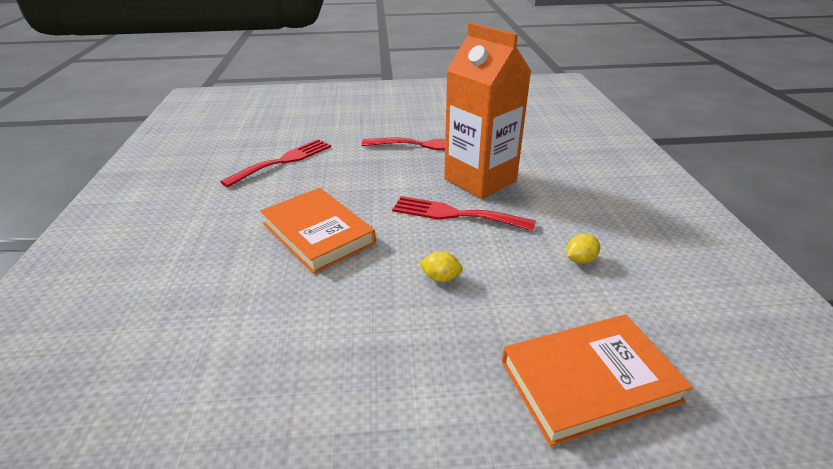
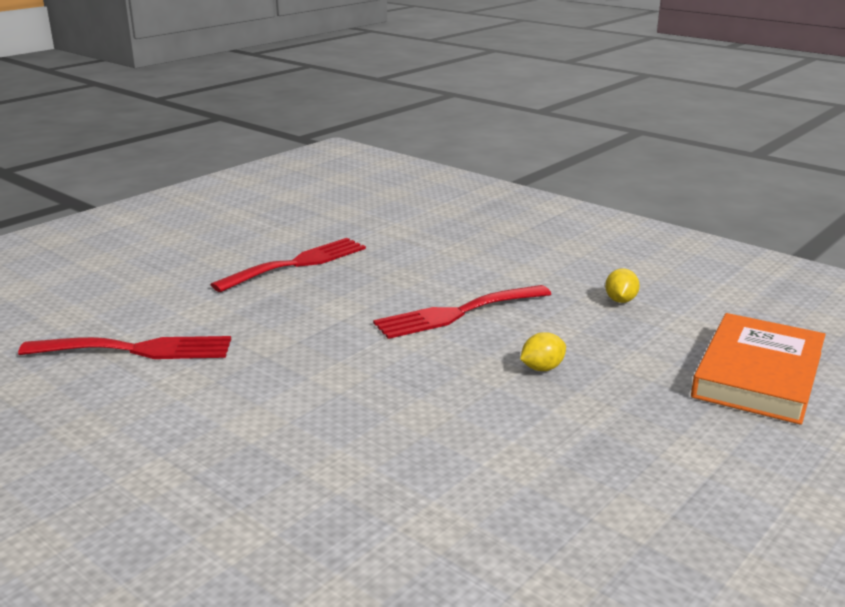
camera: 45 degrees left, 10 degrees down
red fork [220,139,331,187] -> red fork turned 90 degrees clockwise [18,336,231,359]
orange book [260,188,376,274] -> none
orange carton [444,23,531,199] -> none

